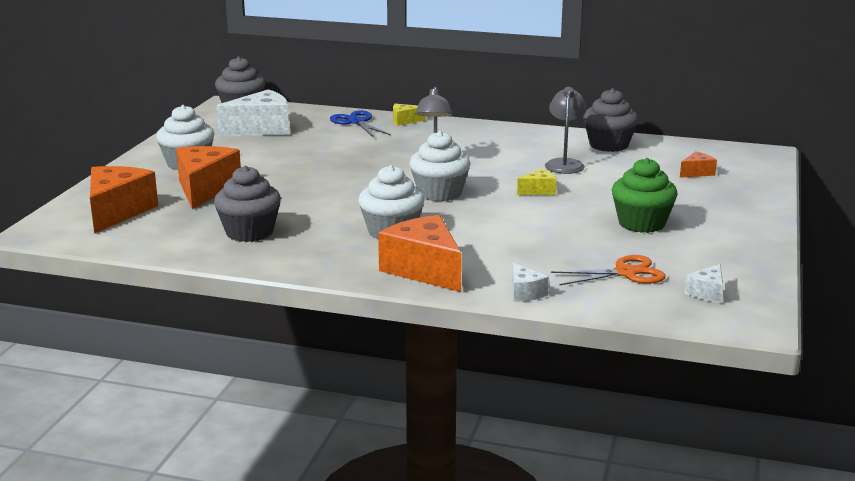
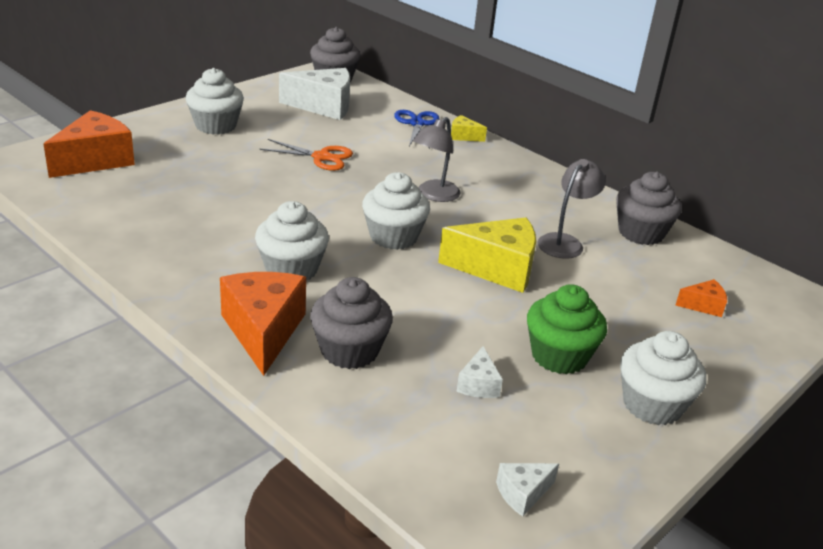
camera: 25 degrees right, 10 degrees up
orange cheese [176,146,241,209] -> none
grey cupcake [214,166,281,242] -> grey cupcake moved to [310,277,393,369]
white cheese [512,262,549,302] -> white cheese moved to [457,346,503,398]
yellow cheese [517,168,556,195] -> yellow cheese [438,217,536,293], size x2.08
orange scissors [551,255,666,286] -> orange scissors moved to [260,139,353,171]
none -> white cupcake [620,331,706,425]

